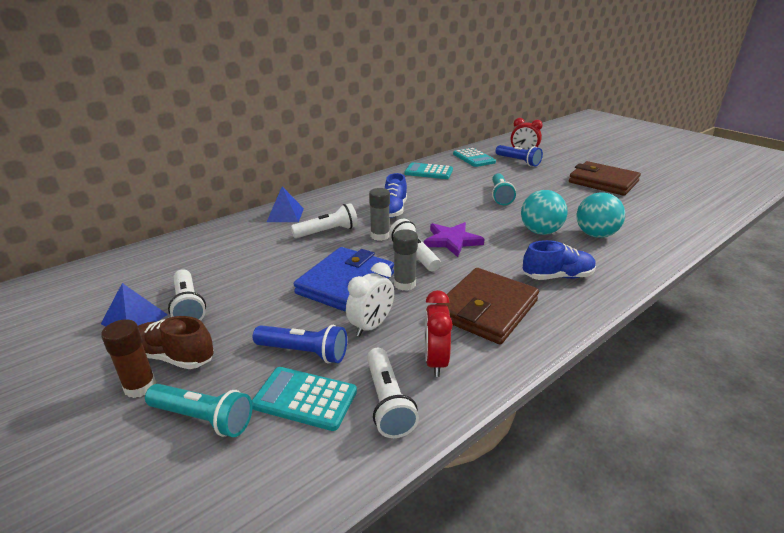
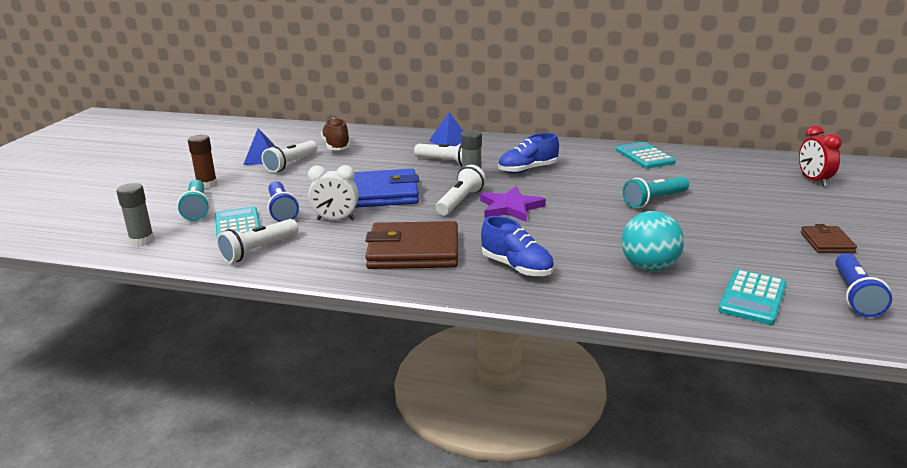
camera: 55 degrees right, 5 degrees down
brown shoe [138,316,214,369] -> brown shoe moved to [321,118,350,150]
grey glue stick [393,229,418,291] -> grey glue stick moved to [117,183,155,247]
red clock [425,290,453,377] -> none
turquoise calculator [453,148,496,167] -> turquoise calculator moved to [718,269,787,325]
blue flashlight [496,145,543,167] -> blue flashlight moved to [835,253,892,317]
turquoise ball [521,190,568,235] -> none
brown wallet [569,161,641,196] -> brown wallet [801,224,857,253], size x0.51

